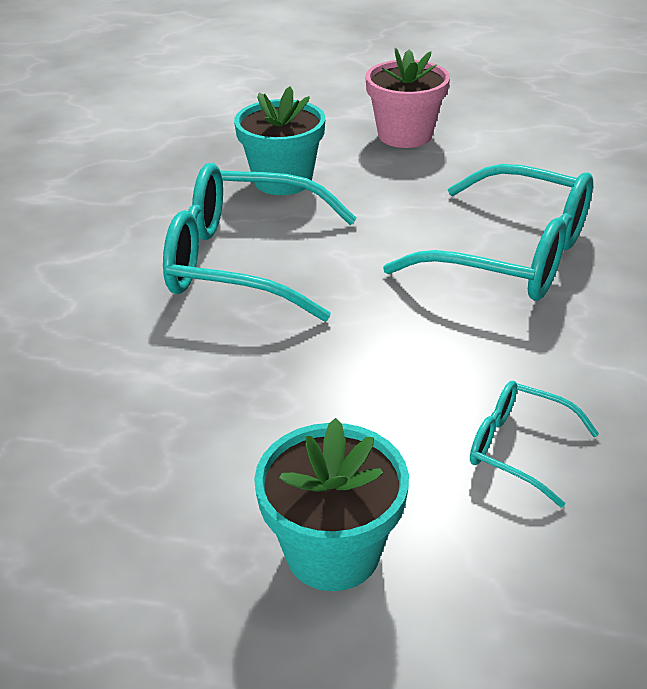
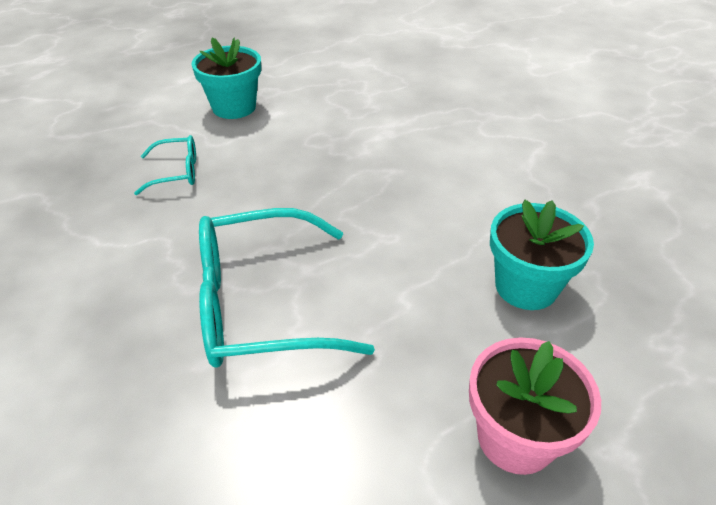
camera: 140 degrees right, 5 degrees up
turquoise glasses [163,163,357,321] -> none

